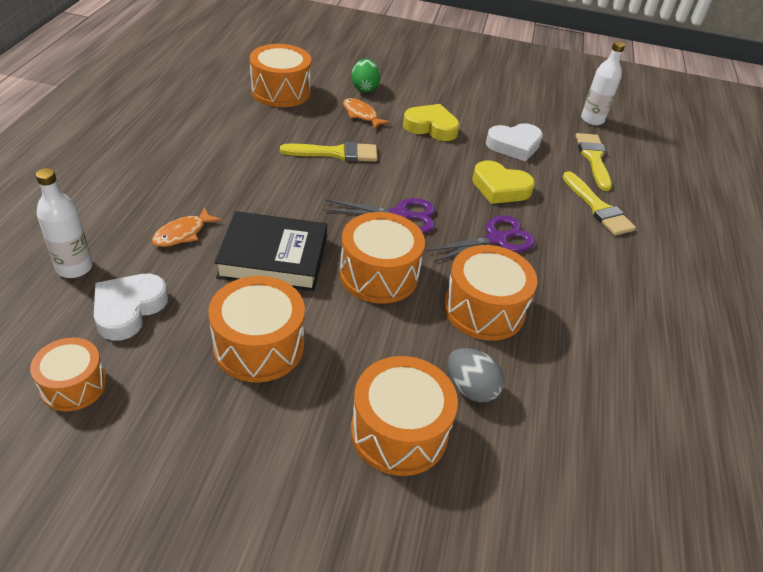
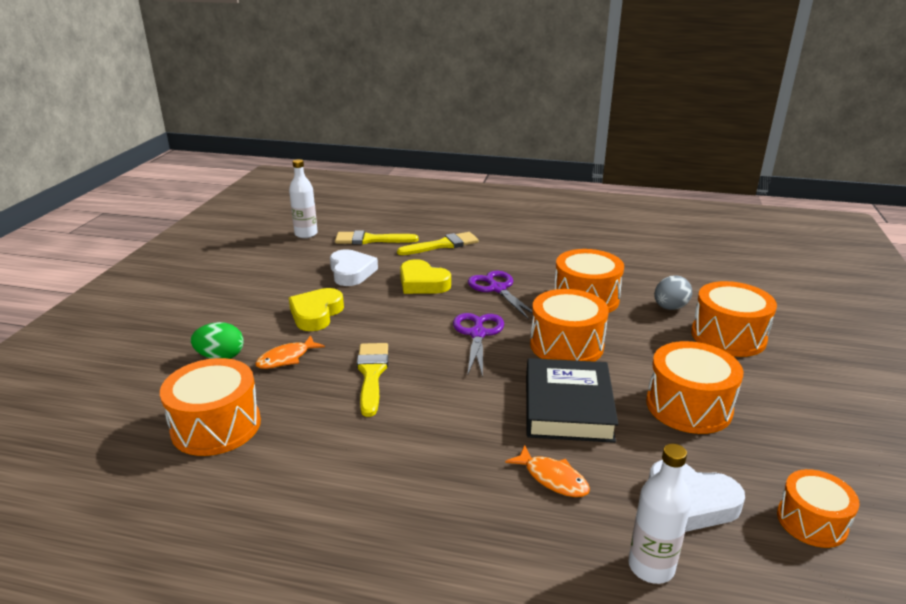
camera: 85 degrees left, 15 degrees down
yellow heart [472,160,535,204] -> yellow heart turned 105 degrees clockwise [400,259,451,294]

